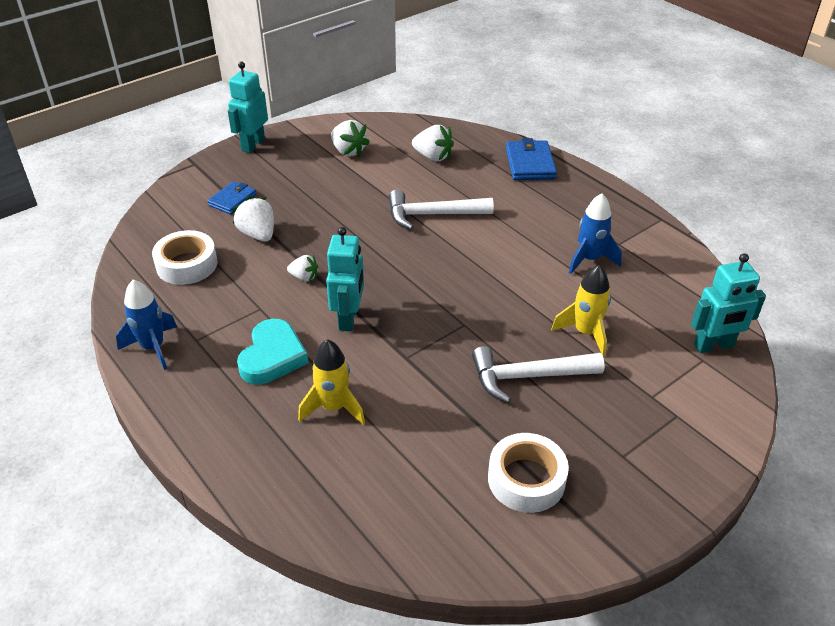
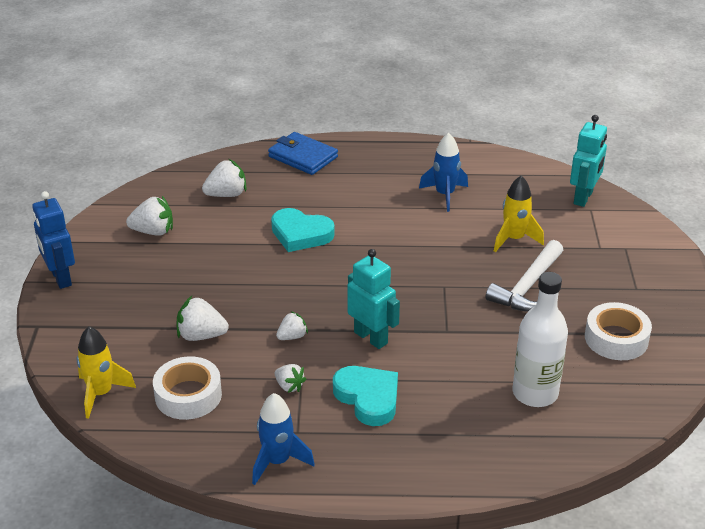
camera: 50 degrees left, 5 degrees down
blue wallet [207,181,256,215] -> none
turquoise robot [228,62,268,153] -> blue robot [32,191,75,289]
yellow rocket [298,339,365,425] -> yellow rocket moved to [77,326,136,419]
white hammer [389,189,494,230] -> turquoise heart [271,208,335,252]
none -> white strawberry [275,364,306,393]
none -> white bottle [513,272,568,407]

